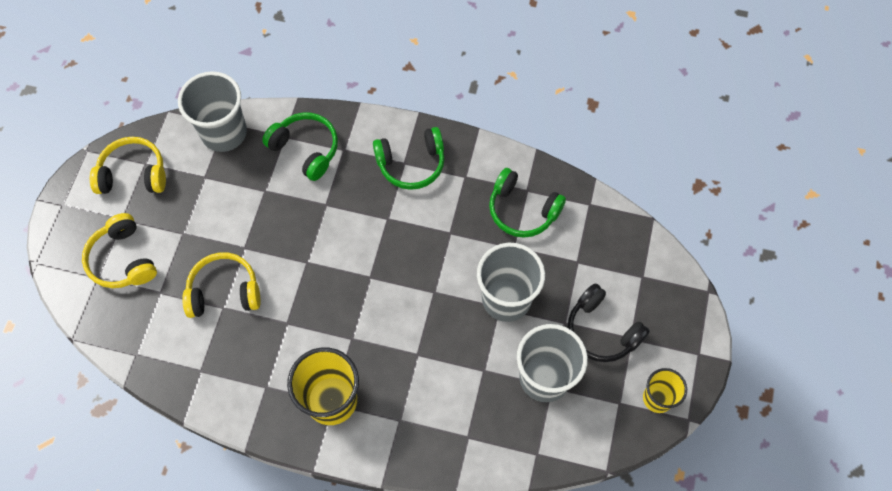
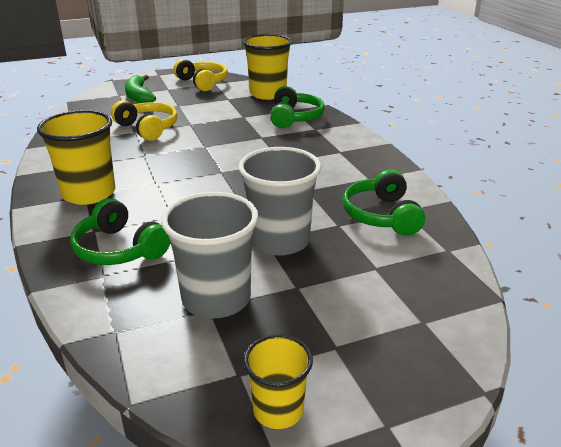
camera: 55 degrees right, 35 degrees down
yellow headphones [82,213,157,288] -> green banana [125,75,156,103]
grey cup [178,71,247,152] -> yellow cup [243,34,292,100]
green headphones [373,127,445,190] -> green headphones moved to [70,198,170,265]
black headphones [568,283,650,362] -> none

